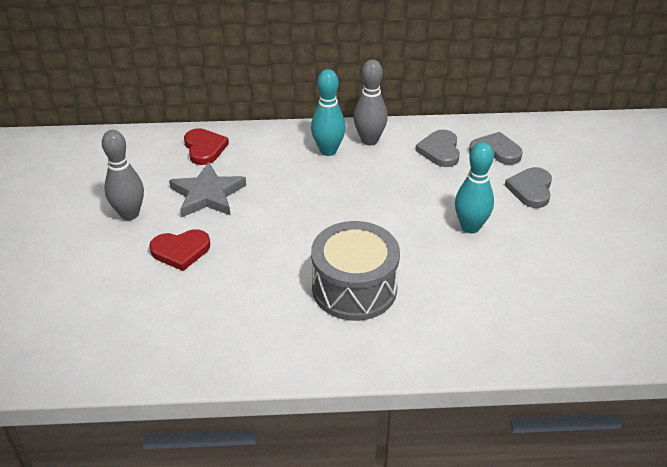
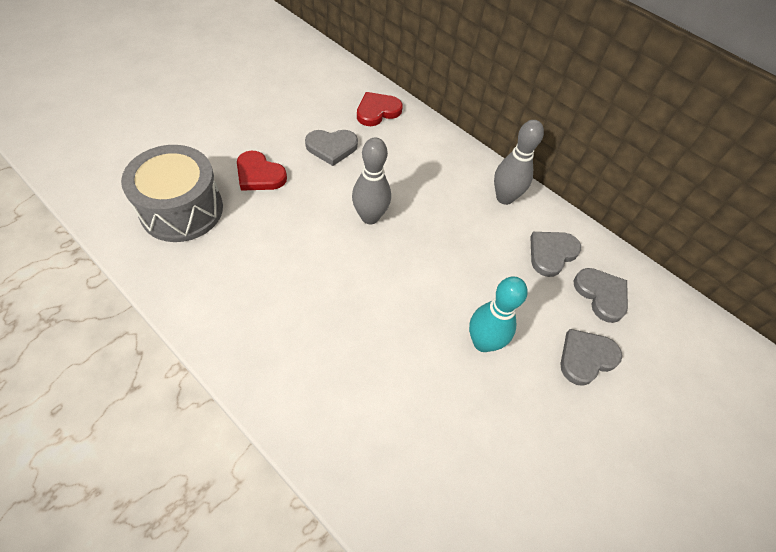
camera: 40 degrees right, 15 degrees up
grey bowling pin [102,130,144,220] -> grey bowling pin moved to [352,138,391,224]
grey star [169,162,246,217] -> grey heart [305,130,358,166]
red heart [184,128,229,165] -> red heart turned 150 degrees counterclockwise [357,92,403,126]
turquoise bowling pin [311,69,346,156] -> none
grey drum [311,221,400,321] -> grey drum moved to [121,145,223,242]

